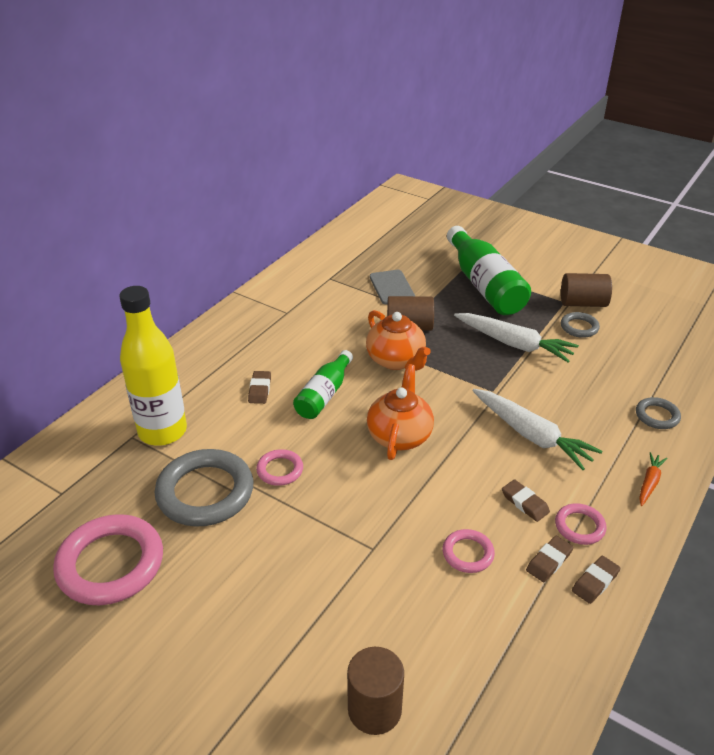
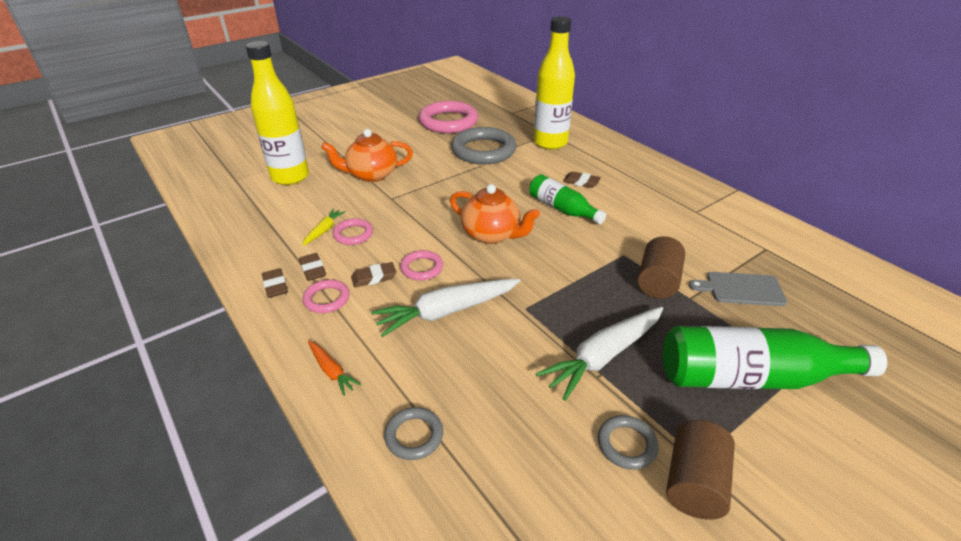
camera: 110 degrees right, 0 degrees up
pink ring [256,449,303,486] -> pink ring moved to [400,250,443,281]
brown cylinder [347,647,404,735] -> yellow bottle [246,41,309,185]
orange teapot [366,310,431,371] -> orange teapot moved to [321,129,413,182]
none -> yellow carrot [302,209,345,246]

